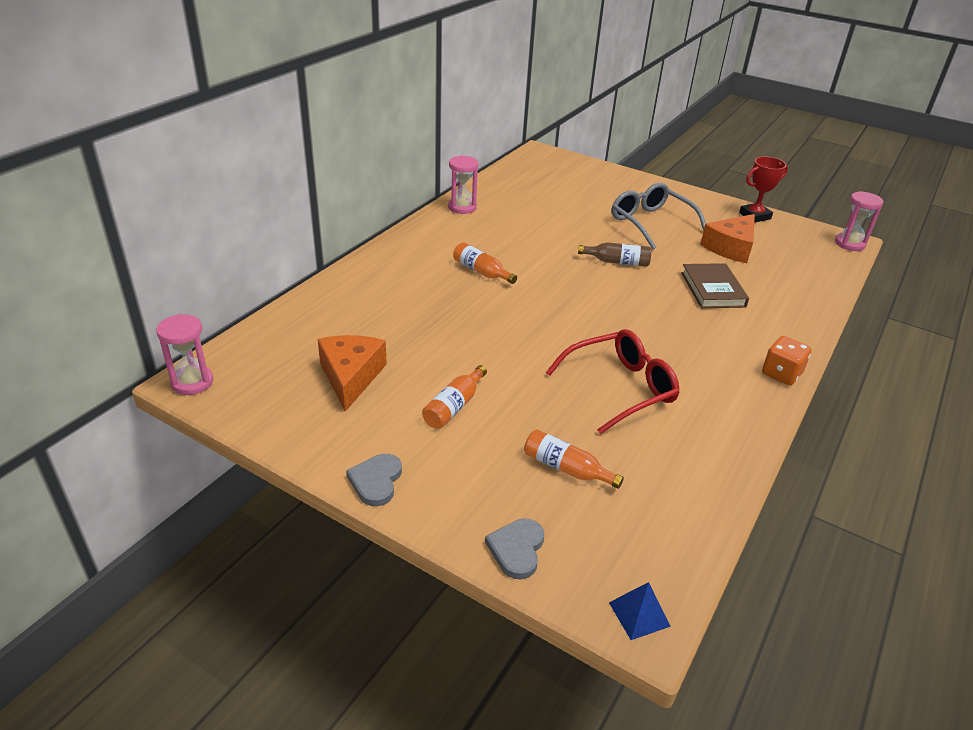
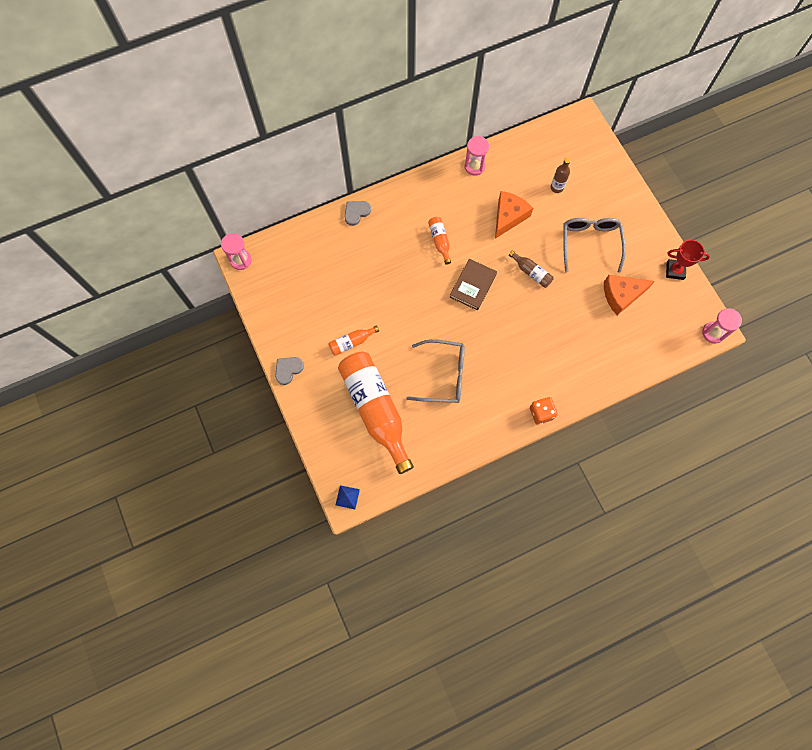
camera: 35 degrees right, 35 degrees up
orange cheese [318,335,387,412] -> orange cheese moved to [495,191,533,239]
grey heart [485,518,544,580] -> grey heart moved to [344,201,371,226]
orange bottle [524,429,624,489] -> orange bottle [338,351,414,474], size x2.35
red glasses [546,329,680,434] -> grey glasses [406,339,465,403]
brown book [681,263,749,308] -> brown book moved to [450,259,497,310]
none -> brown bottle [551,158,571,193]

